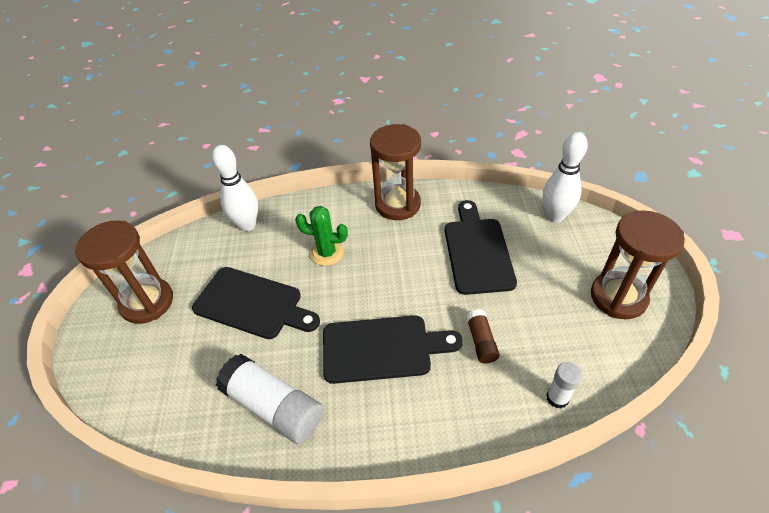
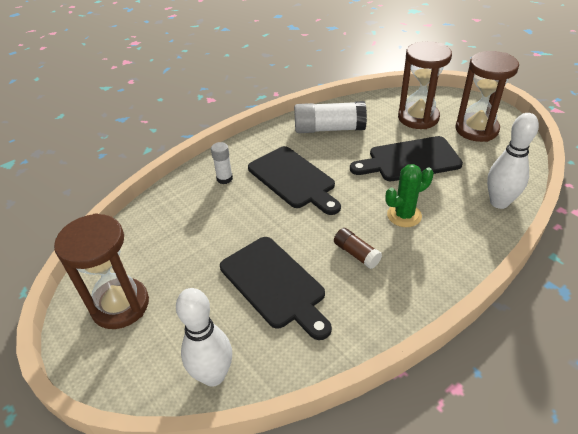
camera: 145 degrees right, 5 degrees down
black cutting board [323,315,463,384] -> black cutting board turned 90 degrees counterclockwise [248,146,341,215]
brown hourglass [370,124,421,220] -> brown hourglass moved to [398,41,452,129]
brown glue stick [466,309,500,363] -> brown glue stick moved to [334,228,382,269]
white glue stick [546,362,582,409] -> white glue stick moved to [211,142,233,184]

